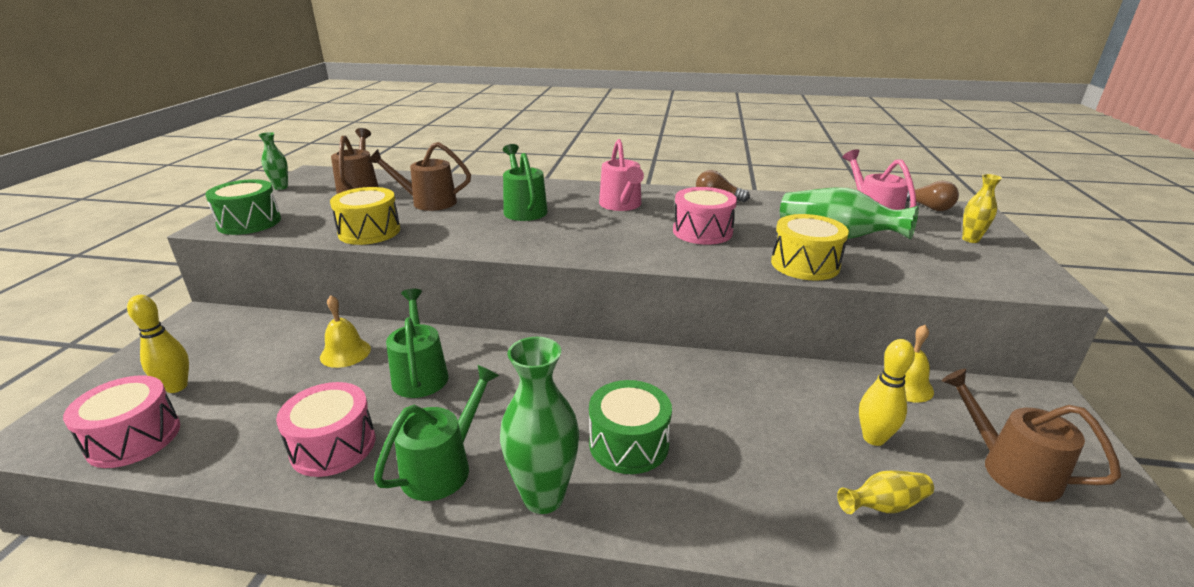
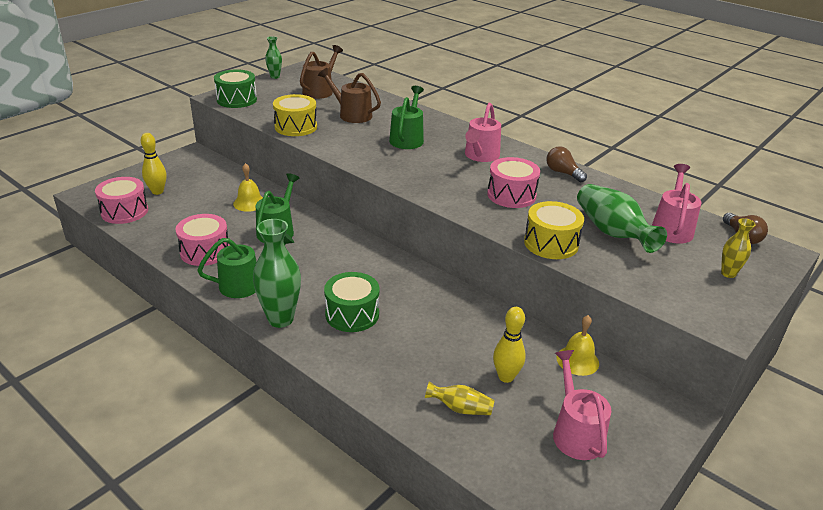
camera: 30 degrees right, 5 degrees up
brown watering can [942,369,1121,502] -> pink watering can [553,350,611,460]

